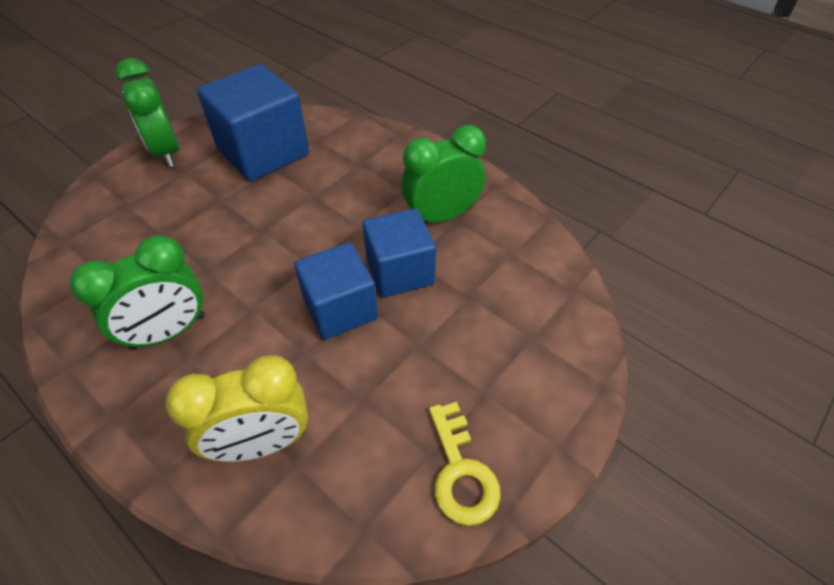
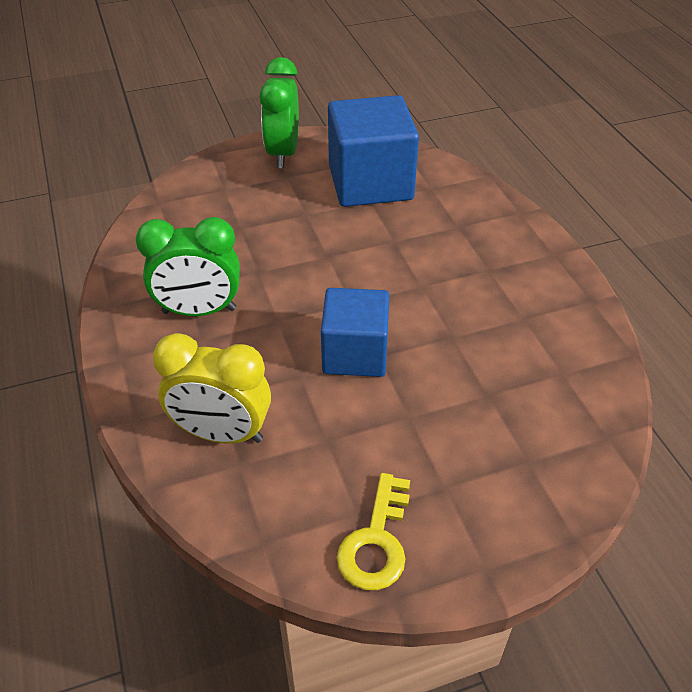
camera: 30 degrees right, 5 degrees down
blue cube [363,208,436,298] -> none
green clock [401,125,486,223] -> none

